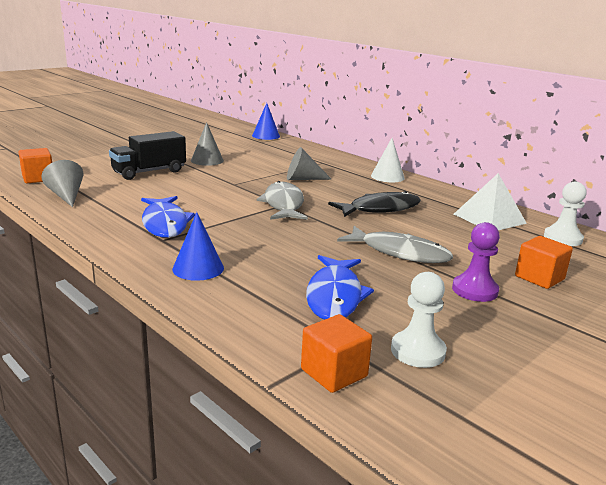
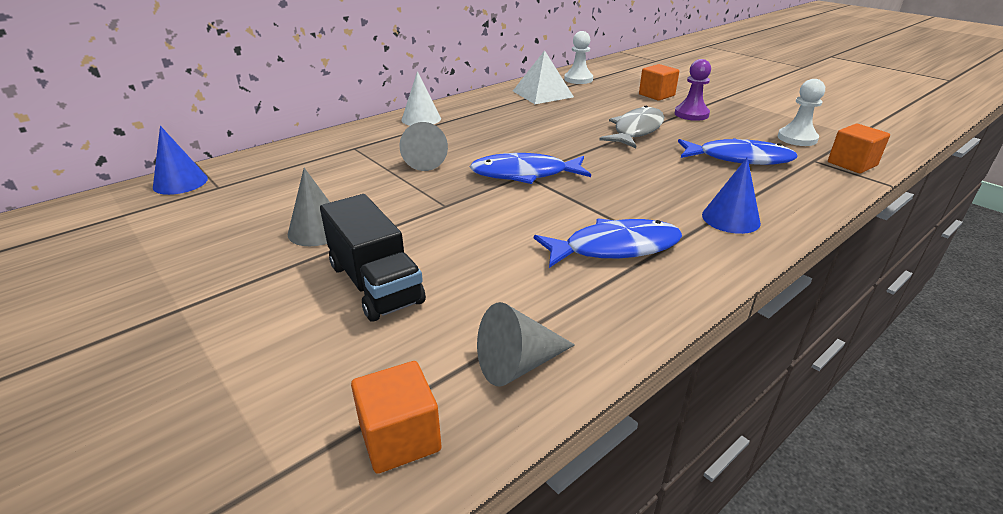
camera: 85 degrees left, 10 degrees up
grey fish [256,181,308,220] -> blue fish [470,153,591,184]
black fish [328,191,421,217] -> none

